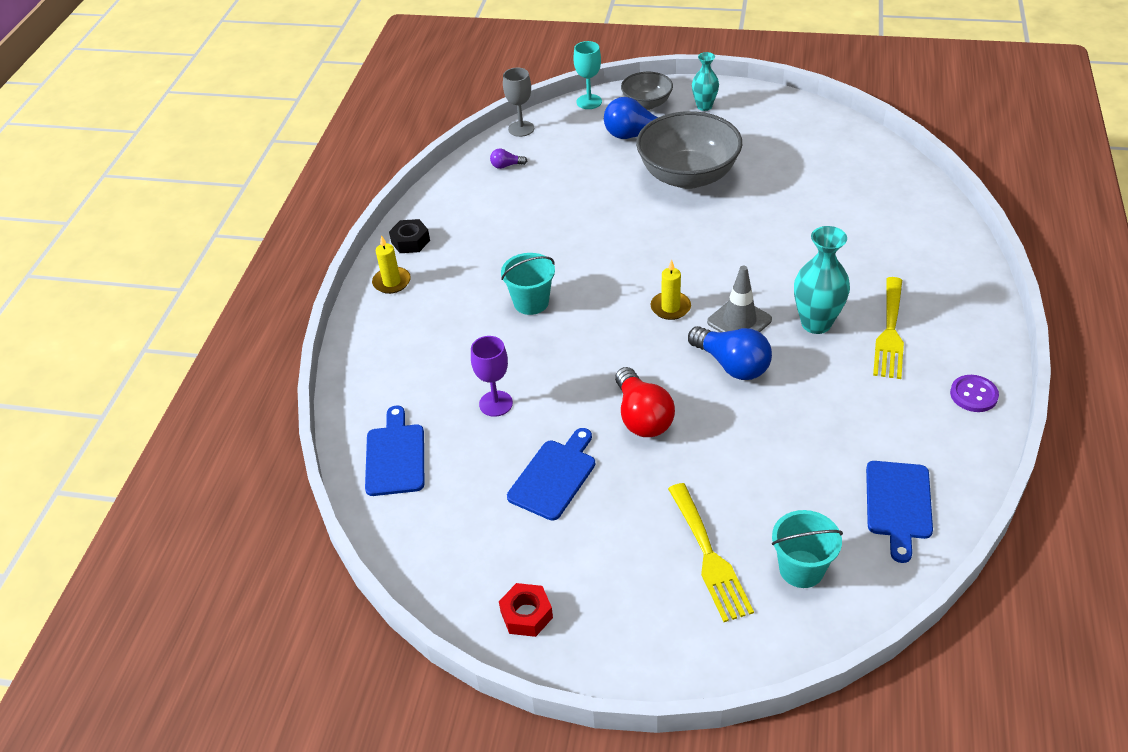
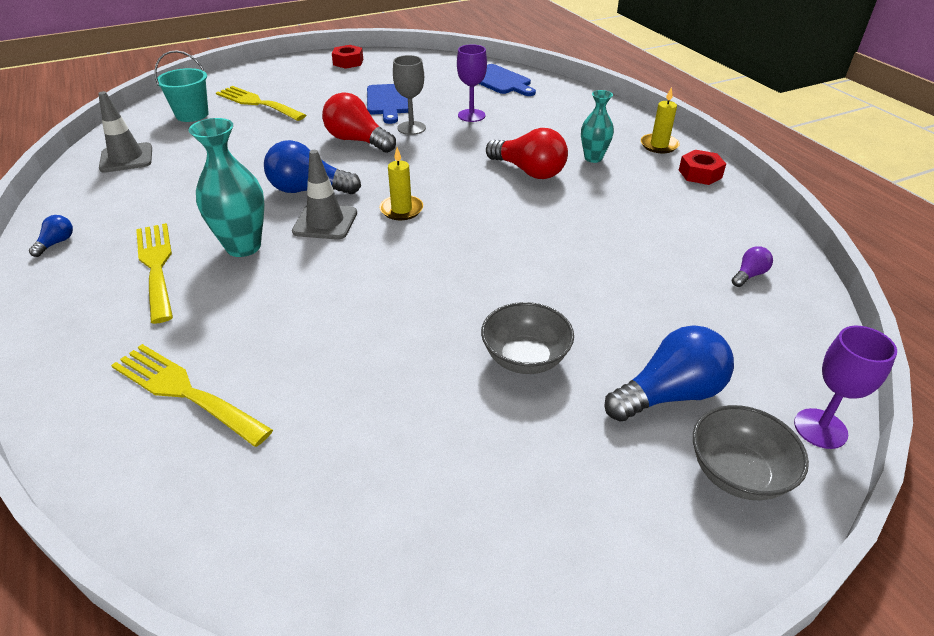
camera: 140 degrees right, 5 degrees down
black nut [389,219,430,253] -> red nut [679,150,726,185]
turquoise bucket [501,253,555,315] -> red light bulb [486,128,568,179]
grey goblet [503,68,534,137] -> grey goblet moved to [393,55,426,135]
turquoise goblet [573,41,602,109] -> purple goblet [794,326,897,449]
grey bowl [636,111,742,189] -> grey bowl [481,302,574,374], size x0.54
turquoise vase [692,52,719,111] -> turquoise vase moved to [581,90,614,163]
blue cutting board [866,461,933,563] -> grey traffic cone [98,91,152,173]
purple button [950,375,999,412] -> blue light bulb [29,215,73,257]
none -> yellow fork [111,344,273,447]

